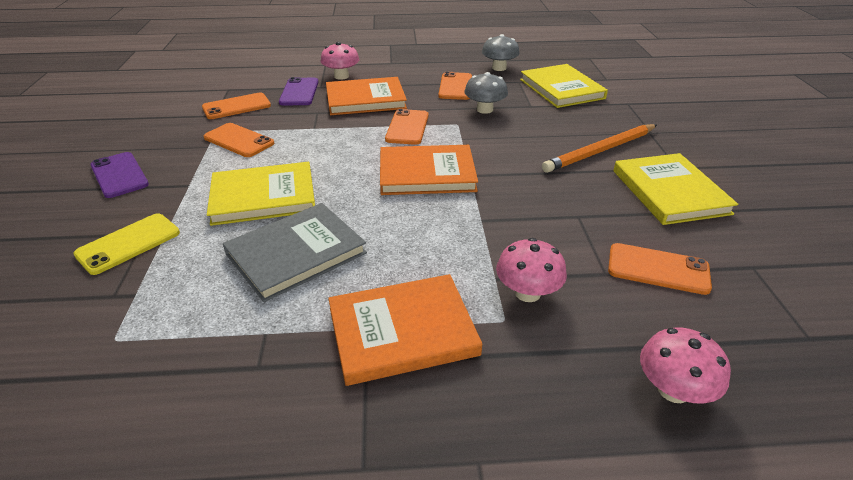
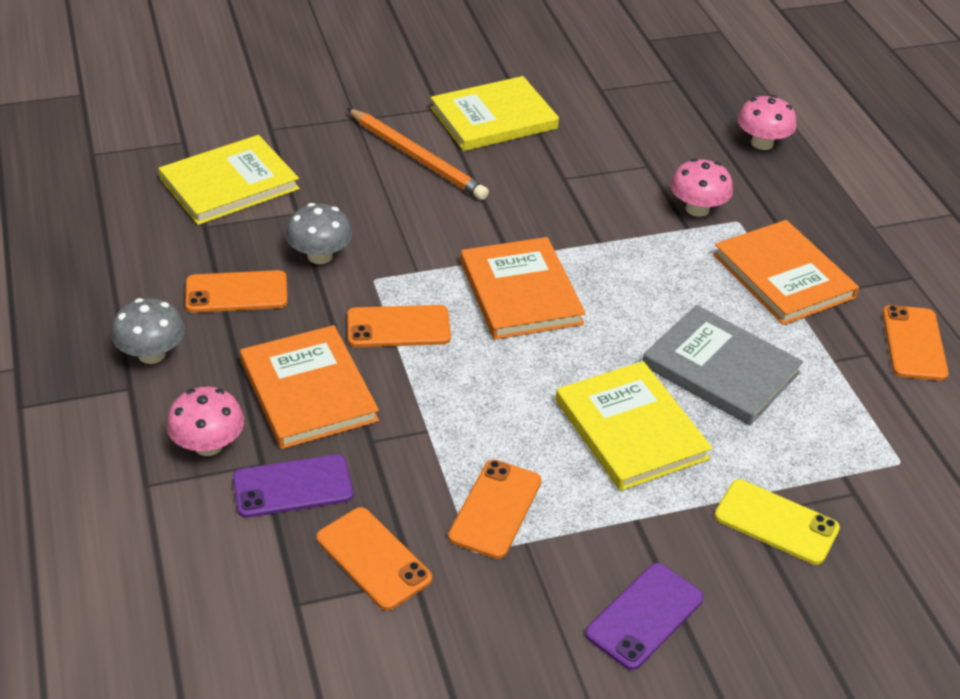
camera: 105 degrees left, 5 degrees up
grey mushroom [482,34,519,71] -> grey mushroom moved to [111,298,185,364]
orange phone [608,243,712,295] -> orange phone moved to [882,305,949,381]

